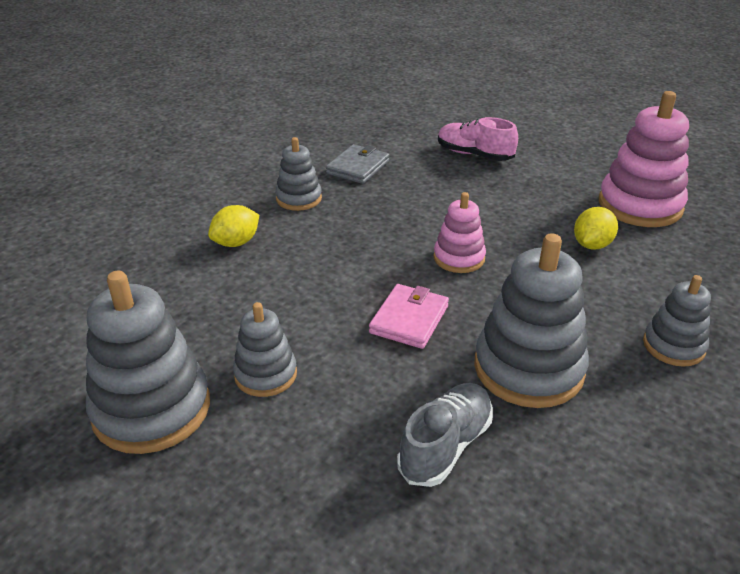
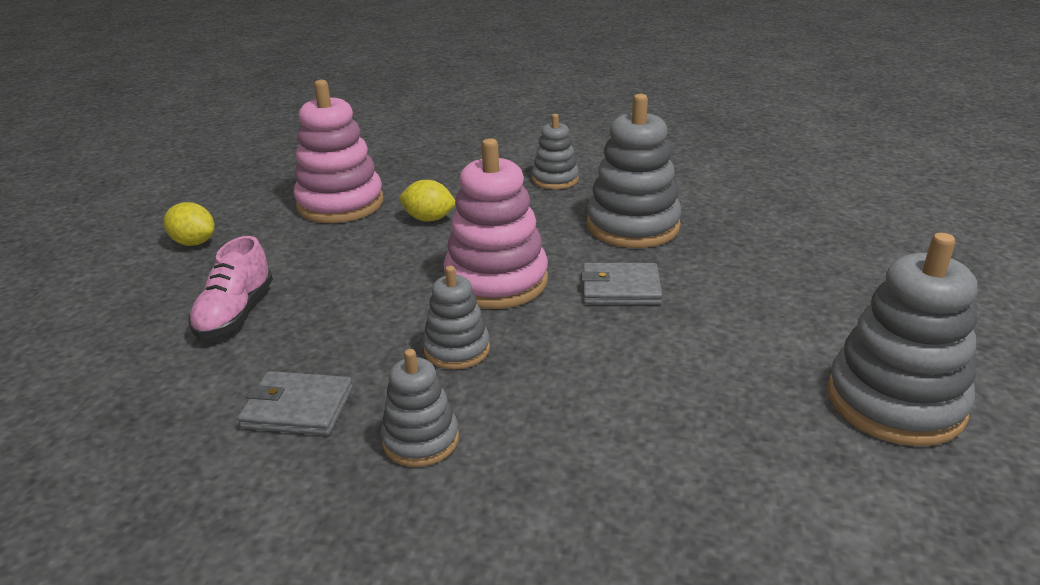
camera: 110 degrees left, 5 degrees down
yellow lemon [208,205,259,247] -> yellow lemon moved to [163,202,215,246]
grey stacking toy [233,302,297,397] -> grey stacking toy moved to [423,266,490,370]
pink wallet [369,284,449,349] -> grey wallet [581,263,663,305]
grey shoe [397,383,493,487] -> none
pink stacking toy [433,192,486,273] -> pink stacking toy [444,138,548,309], size x1.76

